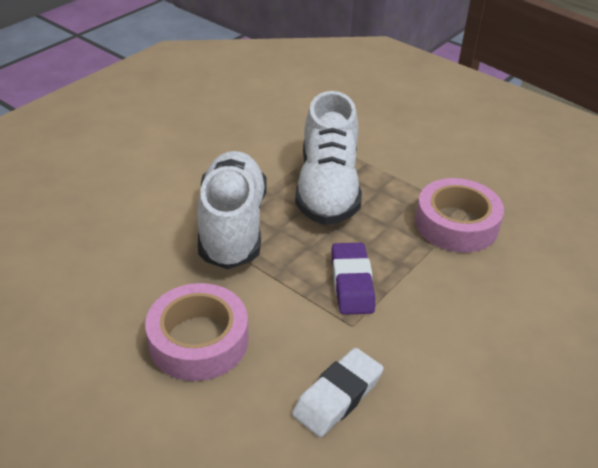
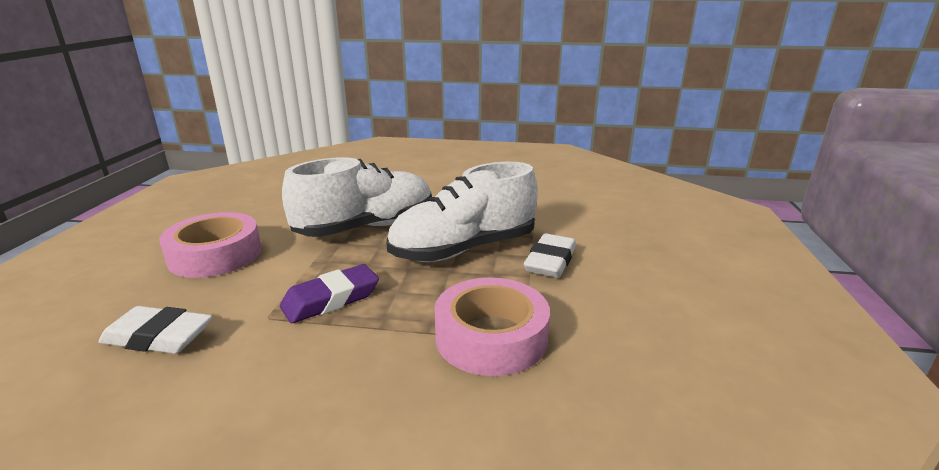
camera: 60 degrees right, 15 degrees down
none -> white eraser [524,233,576,278]

